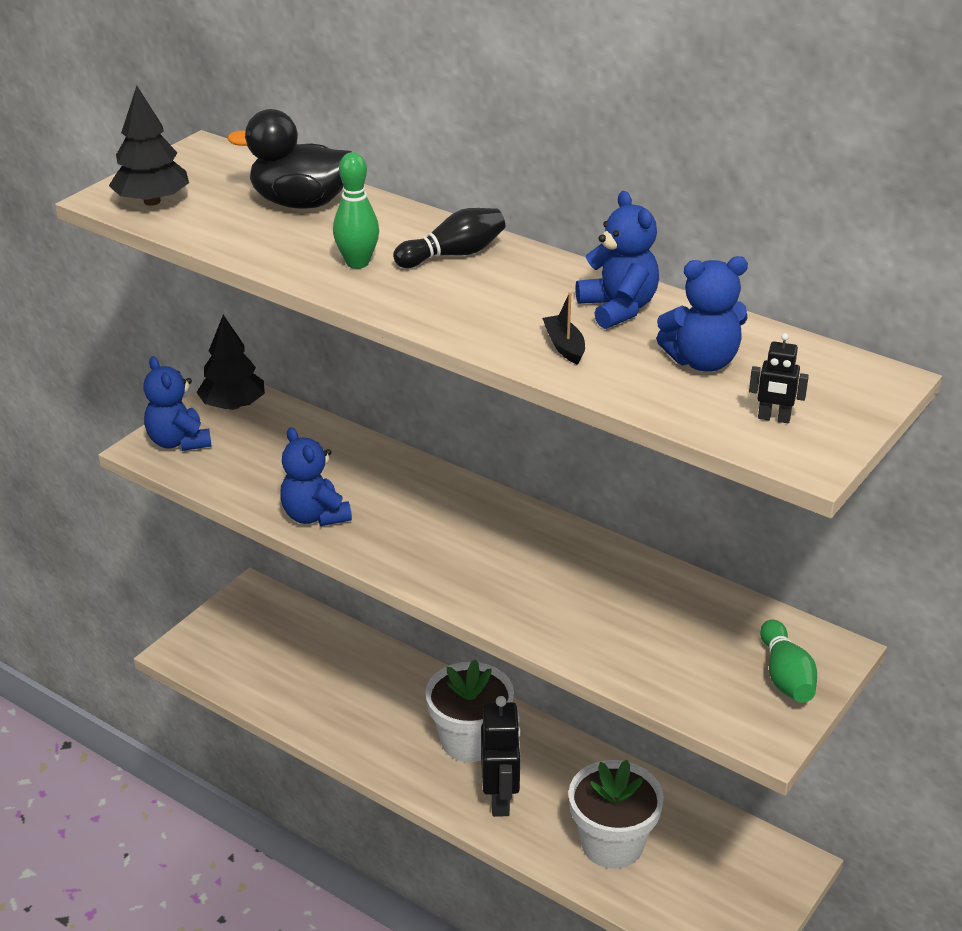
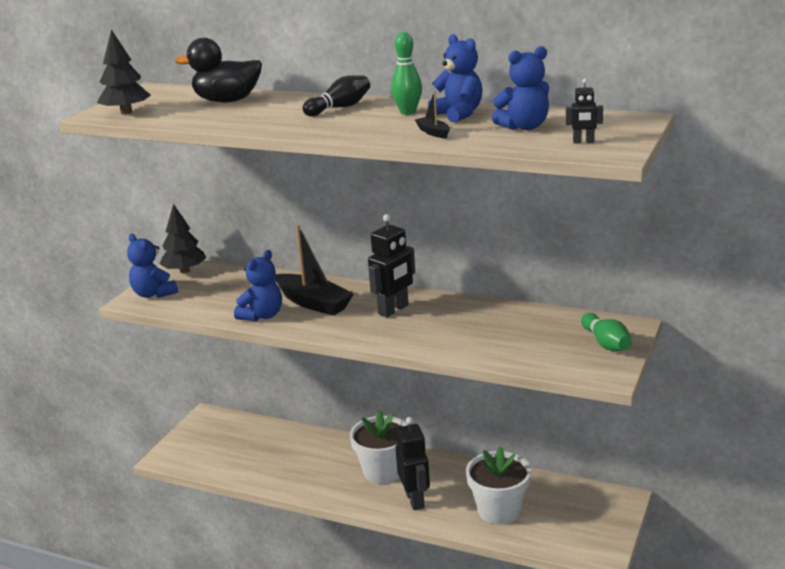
camera: 10 degrees left, 10 degrees down
blue teddy bear [280,427,352,526] -> blue teddy bear turned 105 degrees counterclockwise [234,250,282,321]
green bowling pin [333,152,379,269] -> green bowling pin moved to [391,32,422,115]
none -> black boat [275,225,354,316]
none -> black robot [368,214,415,317]

